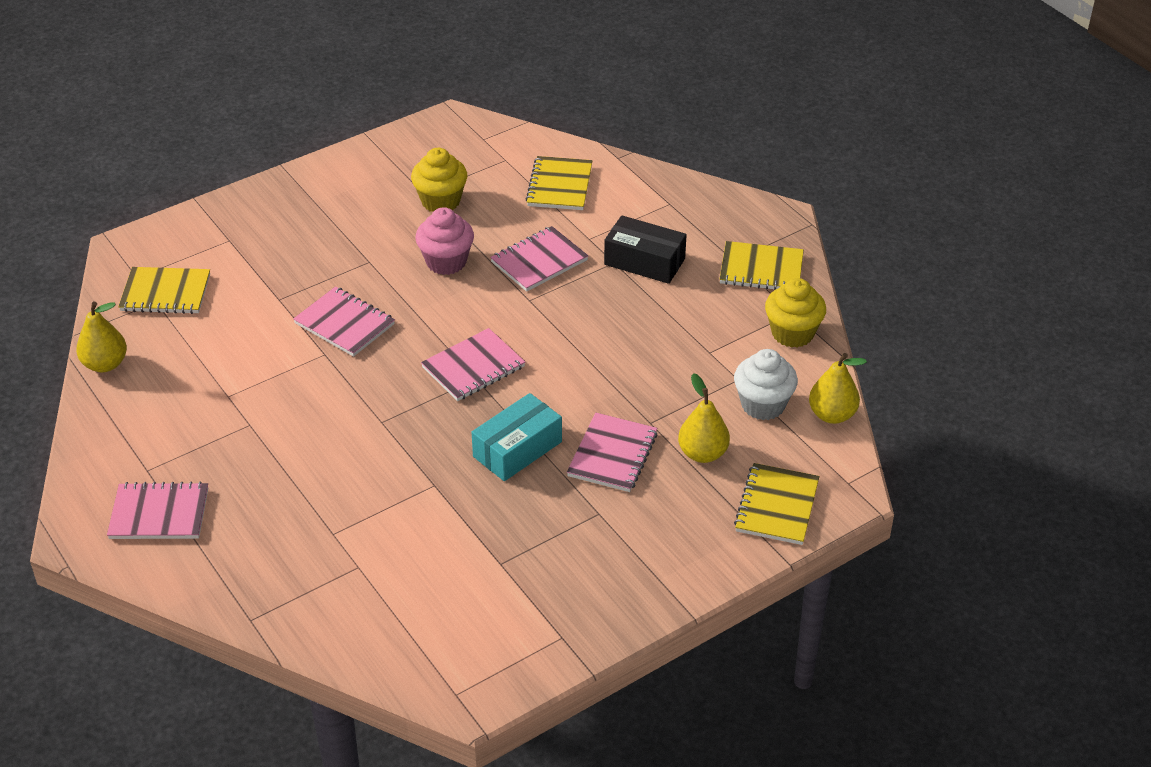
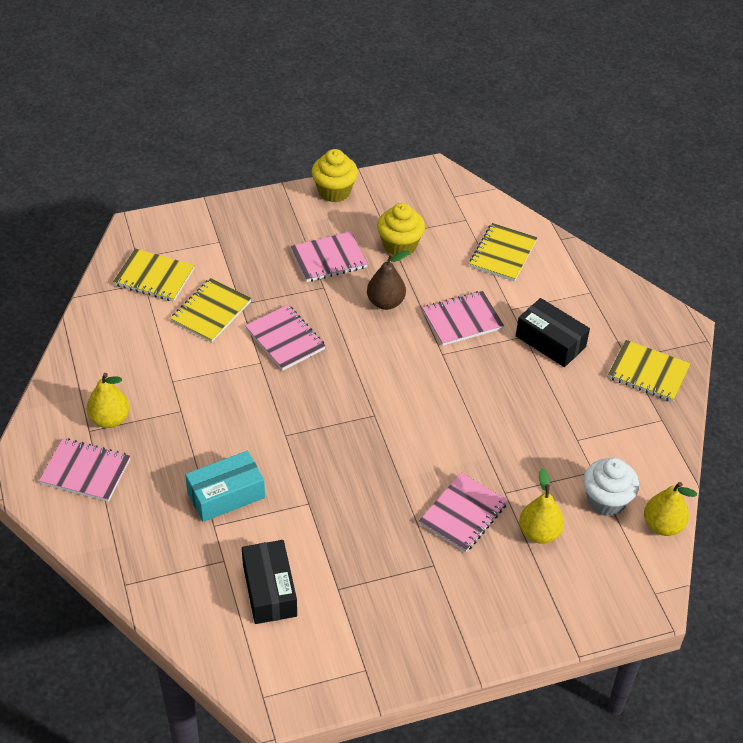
camera: 15 degrees right, 5 degrees up
yellow pear [76,302,127,372] -> yellow pear moved to [87,373,130,428]
pink cupcake [415,207,474,275] -> brown pear [367,250,409,310]
pink notebook [421,328,525,401] -> pink notebook moved to [290,231,368,282]
turquoise box [472,393,562,481] -> turquoise box moved to [185,451,265,522]
yellow notebook [734,463,820,545] -> yellow notebook moved to [170,278,252,342]
yellow cupcake [765,278,826,348] -> yellow cupcake moved to [312,149,358,202]
none -> black box [242,540,297,624]

